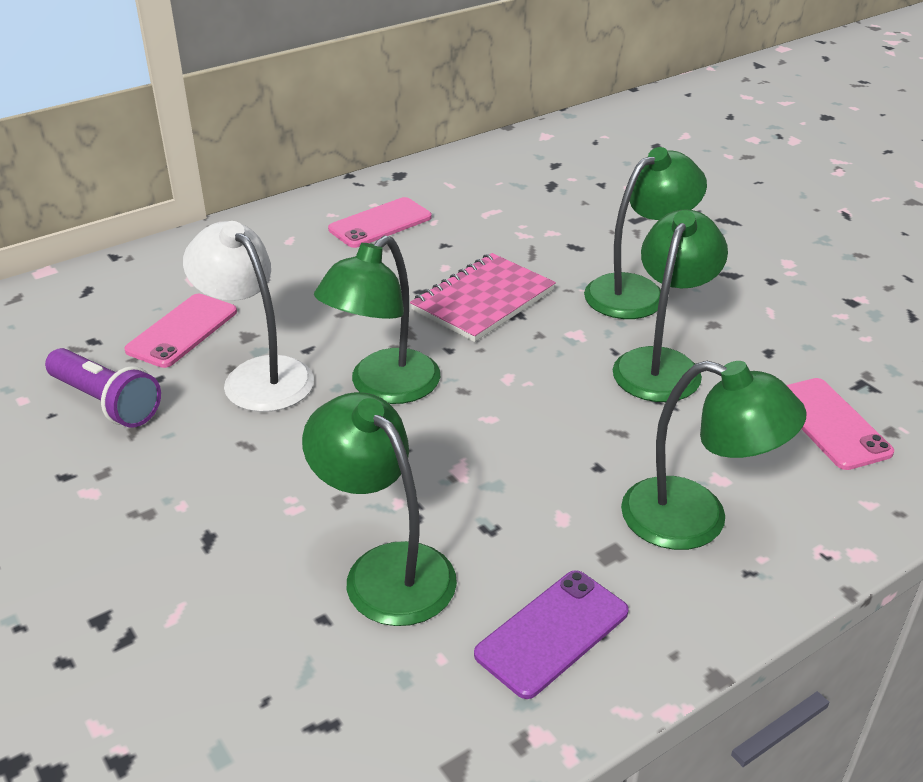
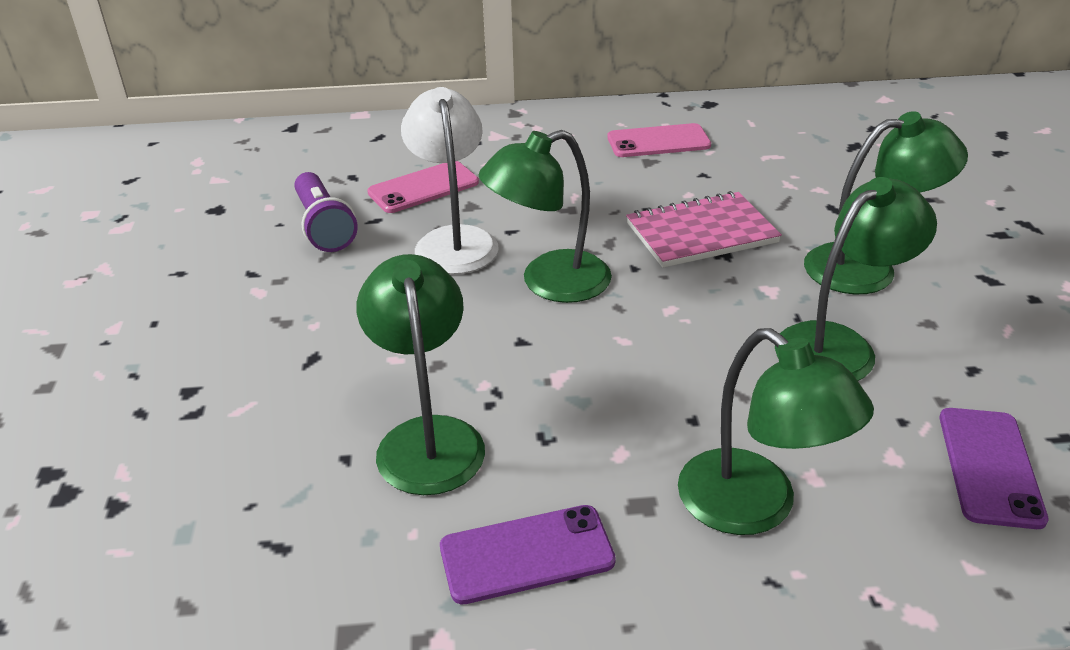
camera: 30 degrees right, 0 degrees up
pink phone [786,378,894,470] -> purple phone [939,408,1049,529]

